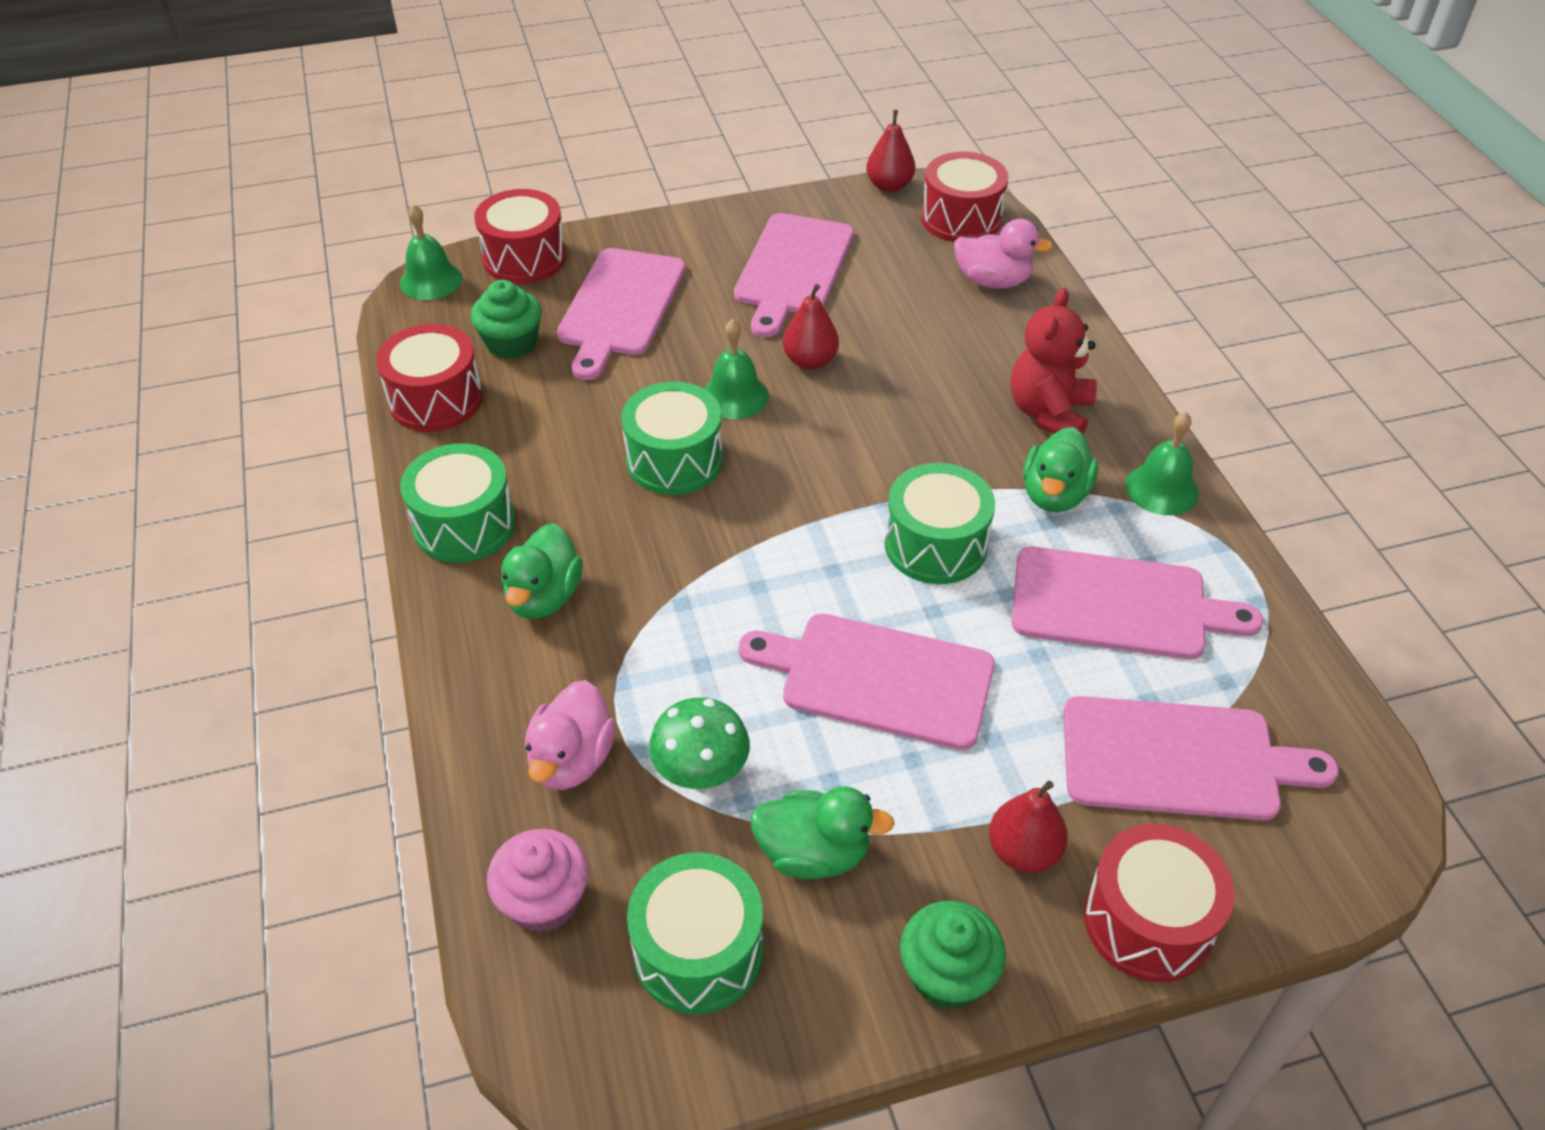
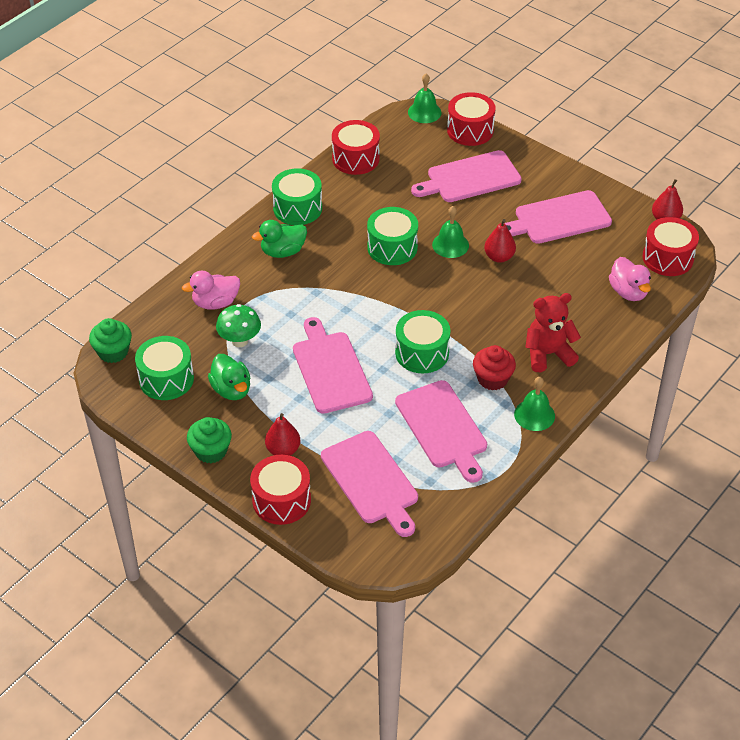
camera: 55 degrees right, 0 degrees up
green cupcake [471,280,542,359] -> green cupcake moved to [89,318,132,363]
pink cupcake [487,829,588,933] -> none
green duck [1023,427,1098,512] -> red cupcake [473,345,516,391]

